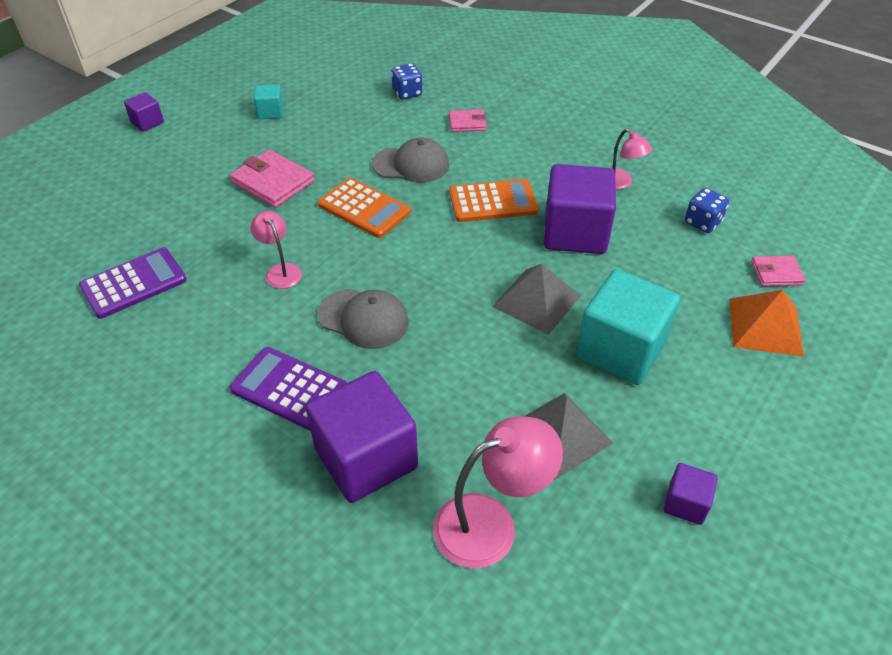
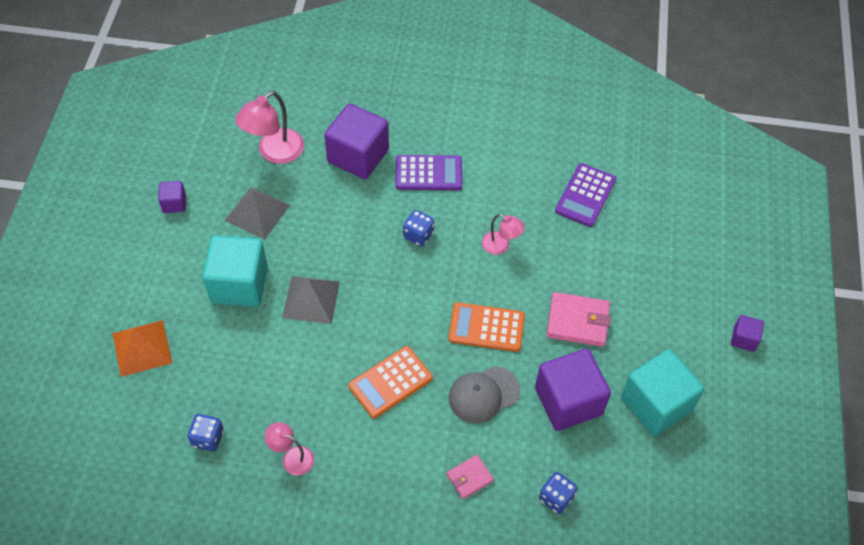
camera: 150 degrees right, 10 degrees up
turquoise cube [254,84,284,119] -> turquoise cube [621,349,704,436], size x2.12
grey cap [318,289,409,349] -> blue dice [403,210,434,246]
purple cube [544,164,616,254] -> purple cube moved to [535,349,611,431]
pink wallet [751,256,806,286] -> none

